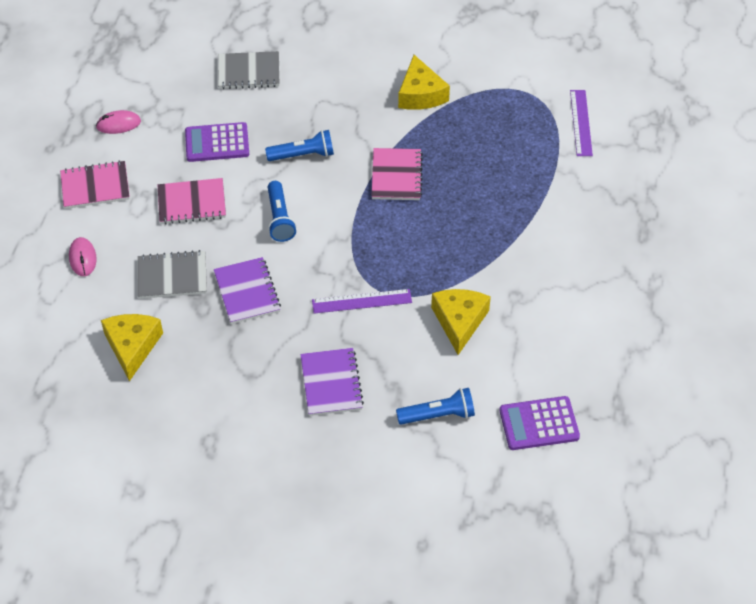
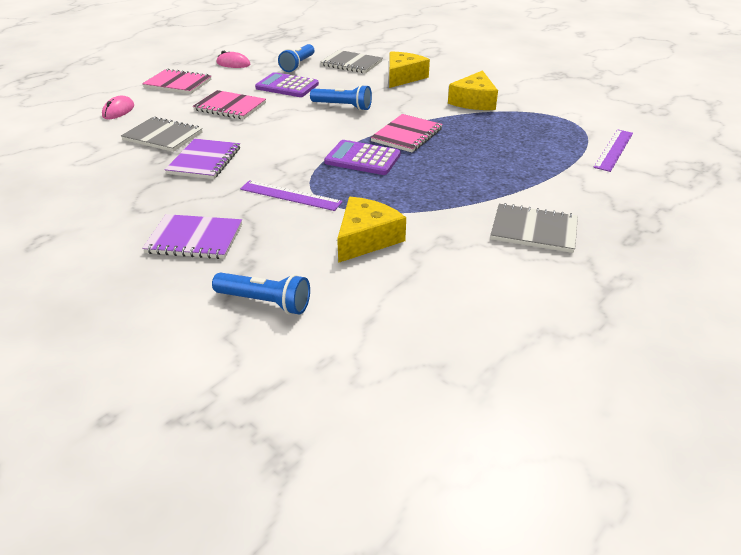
camera: 30 degrees right, 15 degrees down
yellow cheese [101,314,163,381] -> yellow cheese moved to [389,51,430,88]
blue flashlight [268,181,296,242] -> blue flashlight moved to [278,44,315,72]
purple notebook [300,348,364,416] -> purple notebook turned 75 degrees clockwise [142,214,242,259]
purple calculator [499,396,580,450] -> purple calculator moved to [324,140,401,175]
none -> grey notebook [490,203,578,253]

